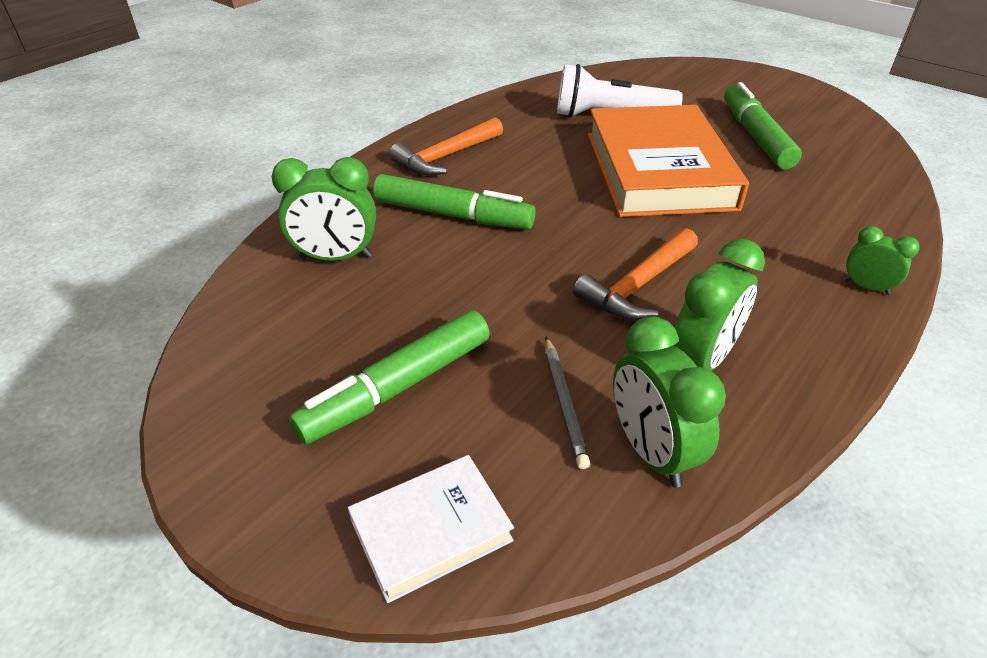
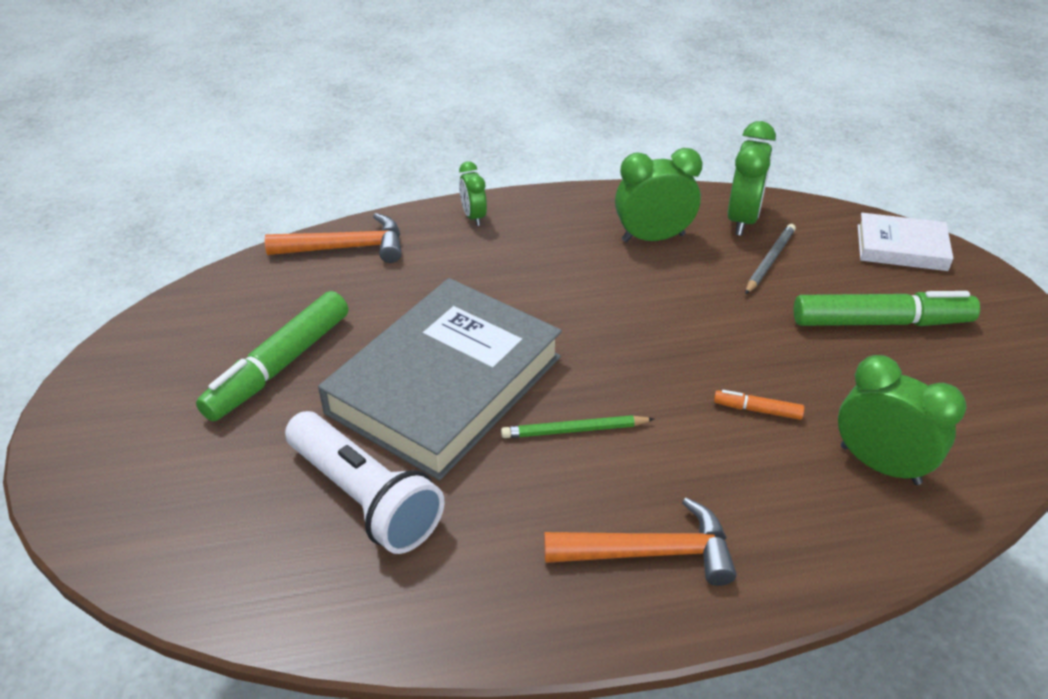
camera: 140 degrees left, 0 degrees up
green marker [373,174,535,229] -> none
orange hammer [573,228,698,320] -> orange hammer moved to [265,213,402,263]
orange book [588,105,749,217] -> grey book [318,278,562,480]
none -> green pencil [501,415,654,438]
none -> orange marker [714,390,804,420]

